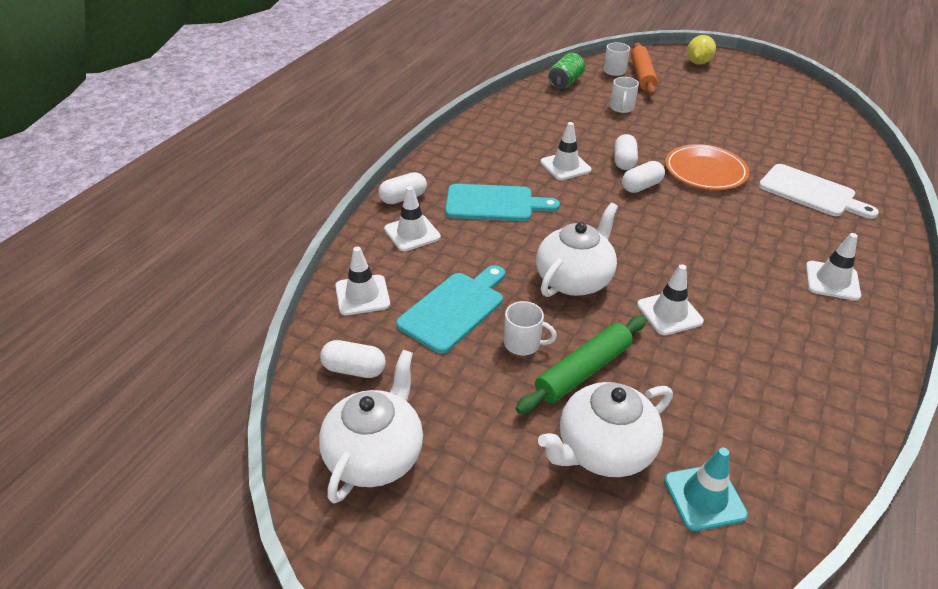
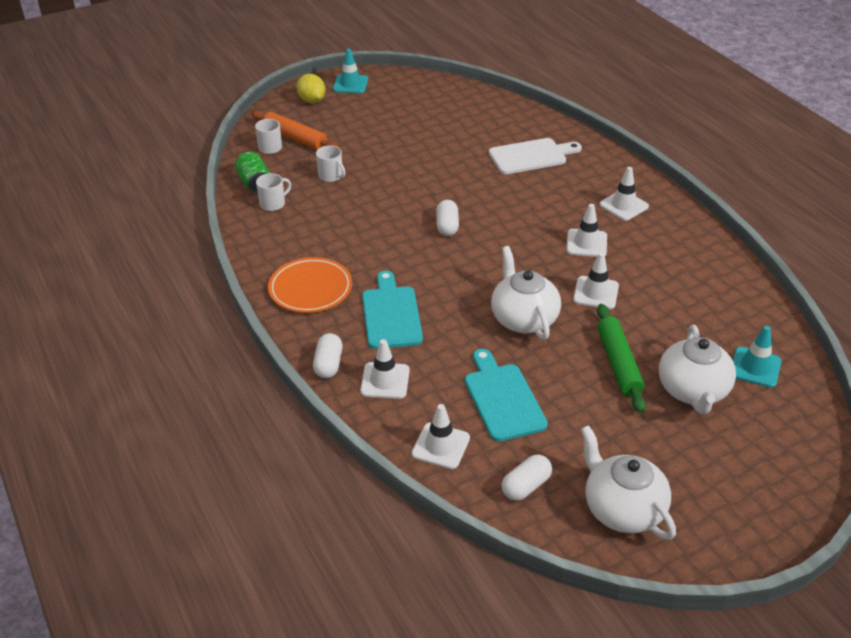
camera: 55 degrees left, 0 degrees up
turquoise cutting board [445,184,560,221] -> turquoise cutting board turned 45 degrees counterclockwise [362,271,423,349]
white mug [504,301,557,355] -> white mug moved to [256,173,291,211]
white traffic cone [540,122,592,180] -> white traffic cone moved to [566,204,607,257]
white capsule [614,134,638,170] -> none
orange plate [665,144,749,190] -> orange plate moved to [268,257,352,313]
none -> turquoise traffic cone [333,48,368,93]

